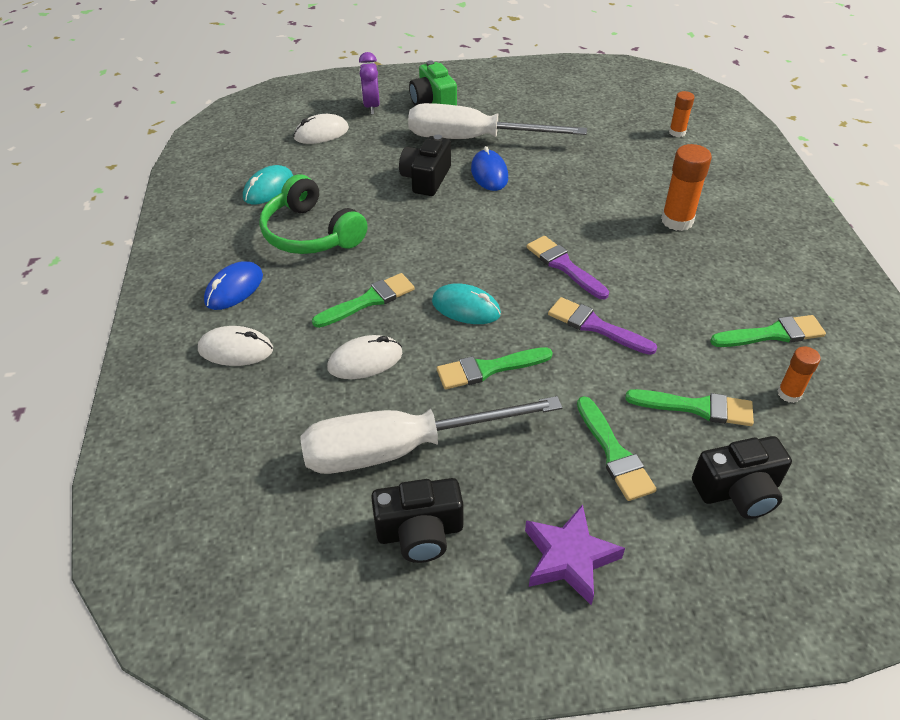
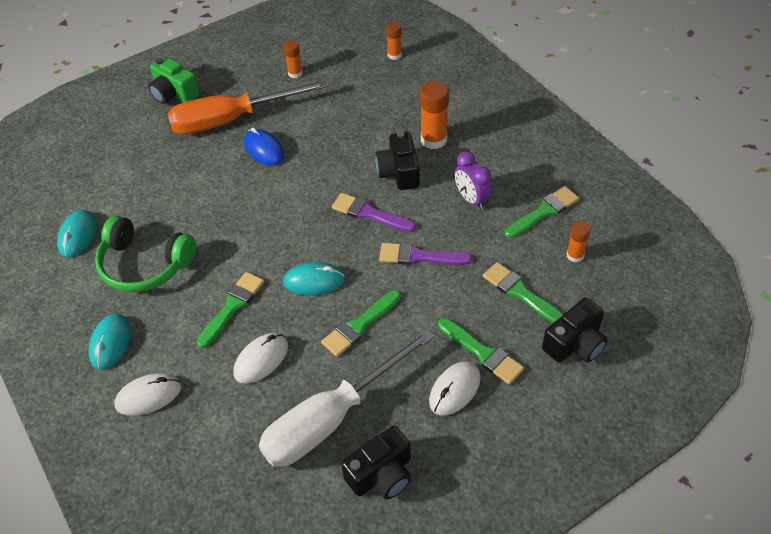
camera: 25 degrees left, 5 degrees up
blue mouse [204,261,263,310] -> turquoise mouse [88,314,131,370]
white mouse [293,114,349,144] -> white mouse moved to [429,362,480,416]
purple clock [359,52,380,114] -> purple clock moved to [454,151,492,210]
black camera [399,134,451,196] -> black camera moved to [375,131,420,190]
white screwdriver [408,103,587,139] -> orange screwdriver [168,80,328,135]
purple star [525,504,625,605] -> none
green brush [625,389,754,426] -> green brush turned 120 degrees counterclockwise [483,262,563,323]
none -> orange glue stick [284,40,303,79]

